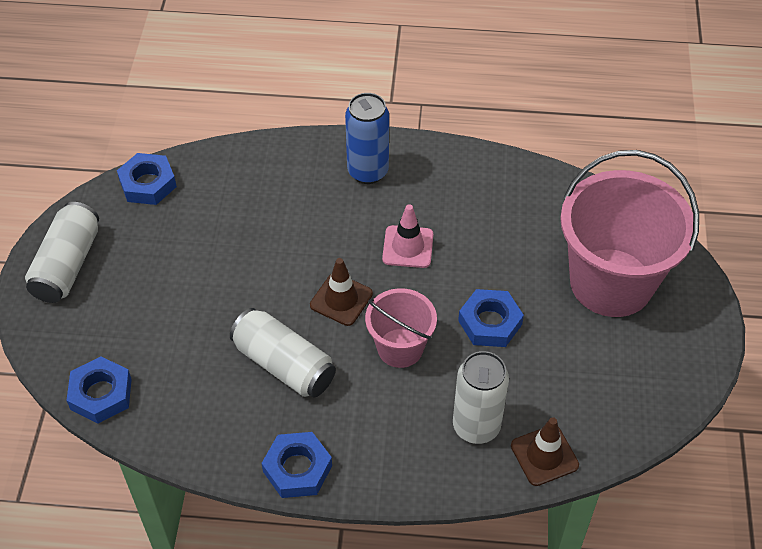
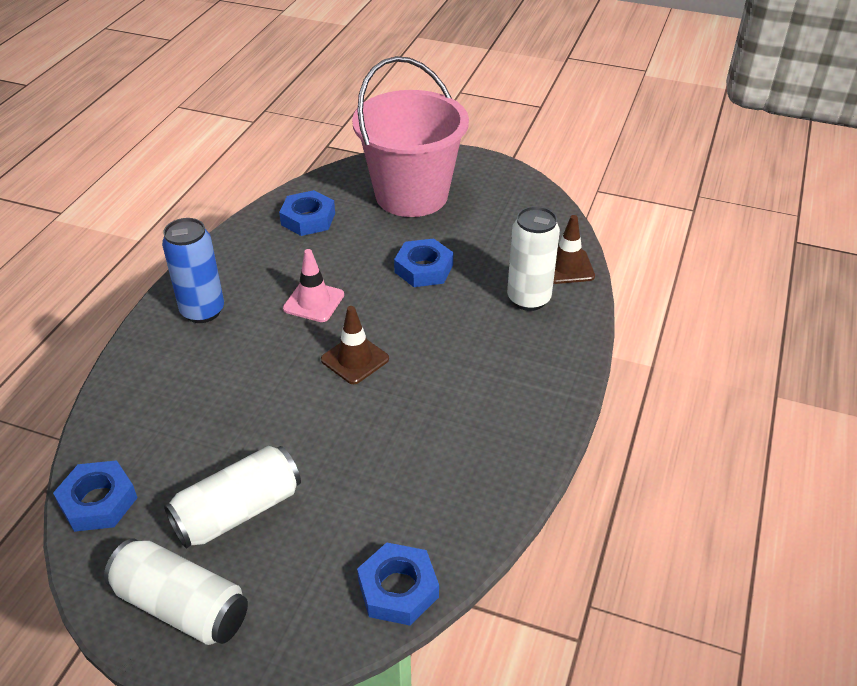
camera: 75 degrees left, 10 degrees down
white can [230,308,336,397] -> white can moved to [164,446,301,548]
blue nut [261,432,332,498] -> blue nut moved to [279,190,335,236]
pink bucket [365,288,437,368] -> none

